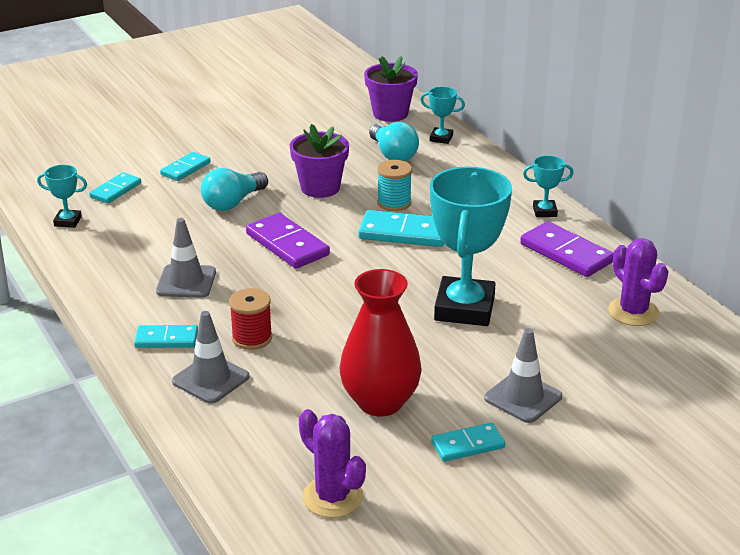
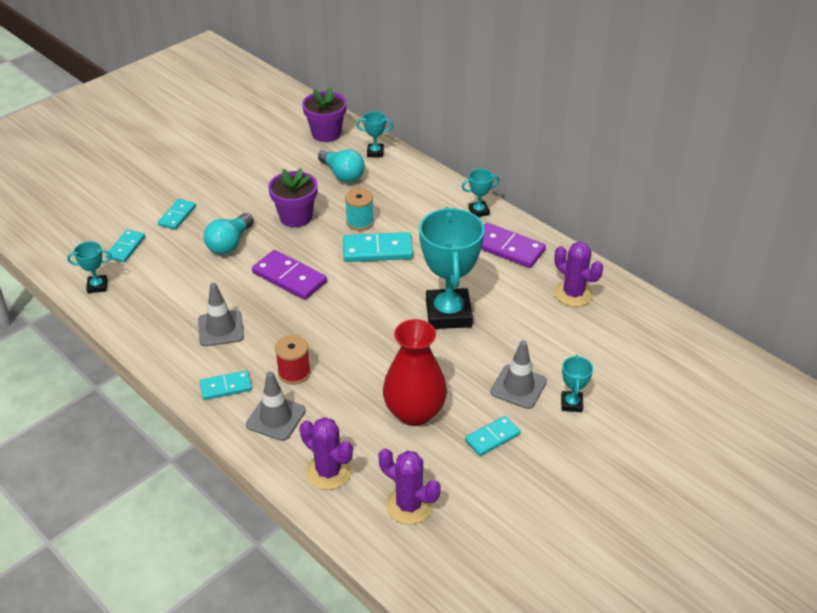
camera: 15 degrees left, 10 degrees up
none -> purple cactus [299,417,353,490]
none -> turquoise trophy [561,355,593,412]

